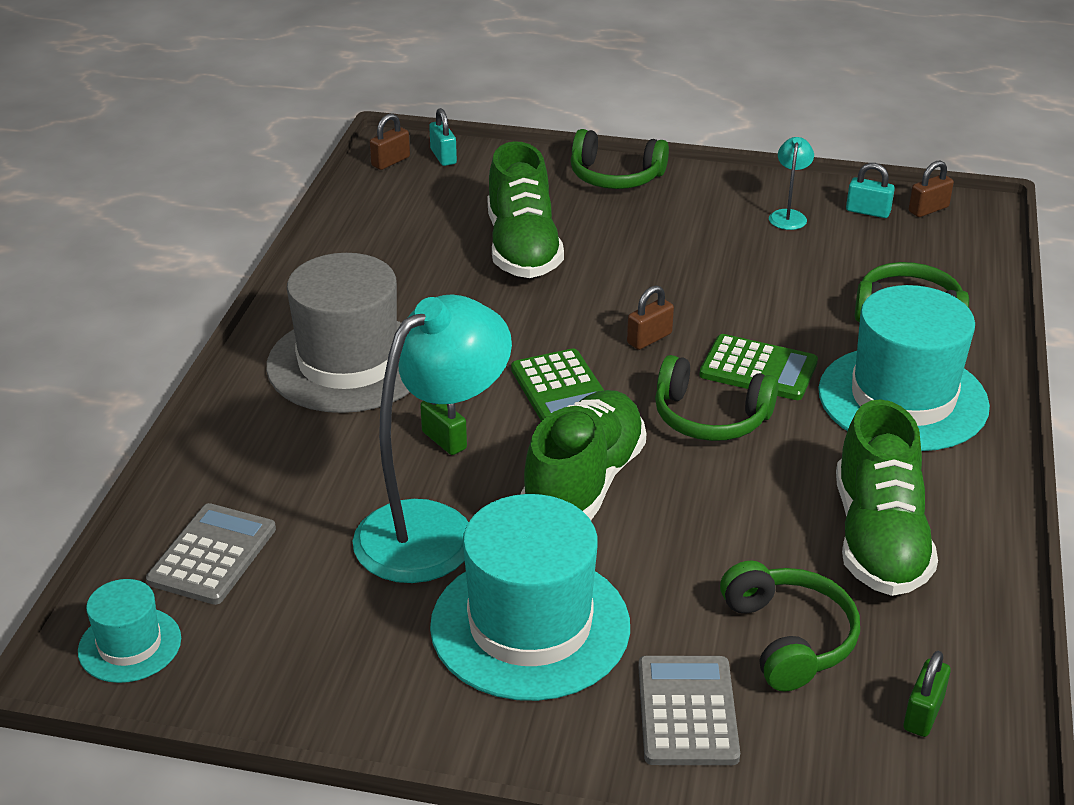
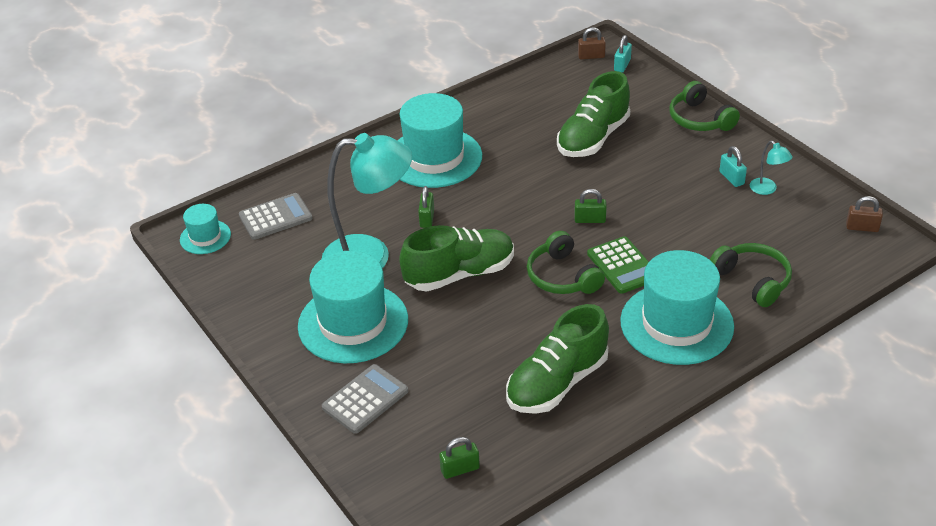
camera: 45 degrees right, 5 degrees up
grey hat [266,253,410,413] -> turquoise hat [397,93,482,188]
green calculator [511,348,604,421] -> none
brown padlock [627,285,674,350] -> green padlock [574,189,607,223]
green headphones [720,561,860,691] -> none
turquoise lamp [769,137,814,230] -> turquoise lamp turned 90 degrees clockwise [750,141,793,195]
turquoise padlock [846,163,895,218] -> turquoise padlock moved to [719,146,747,187]

